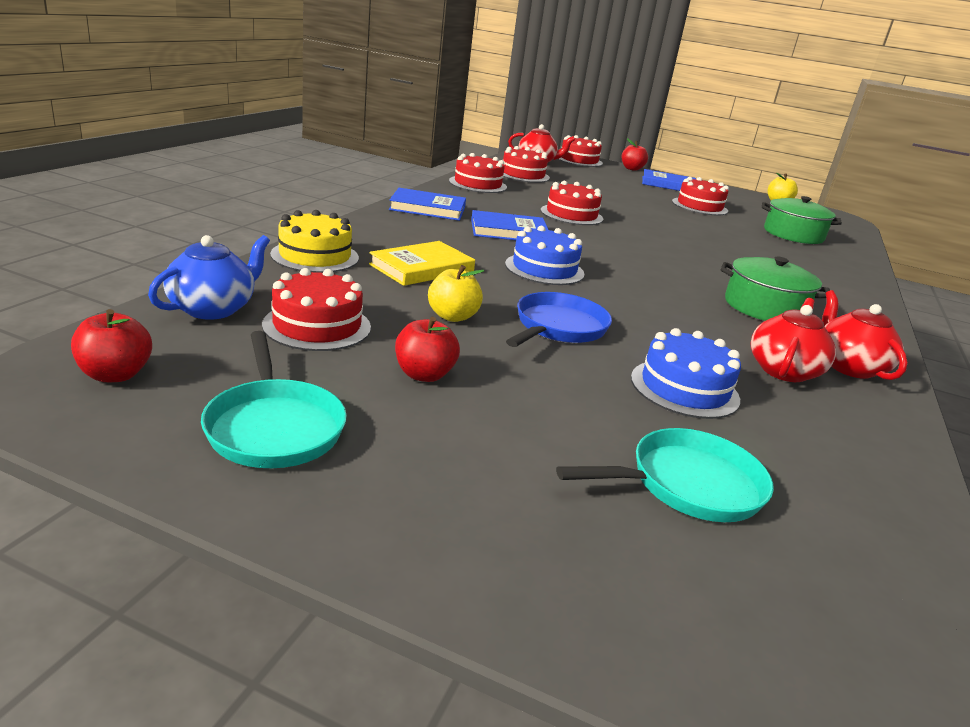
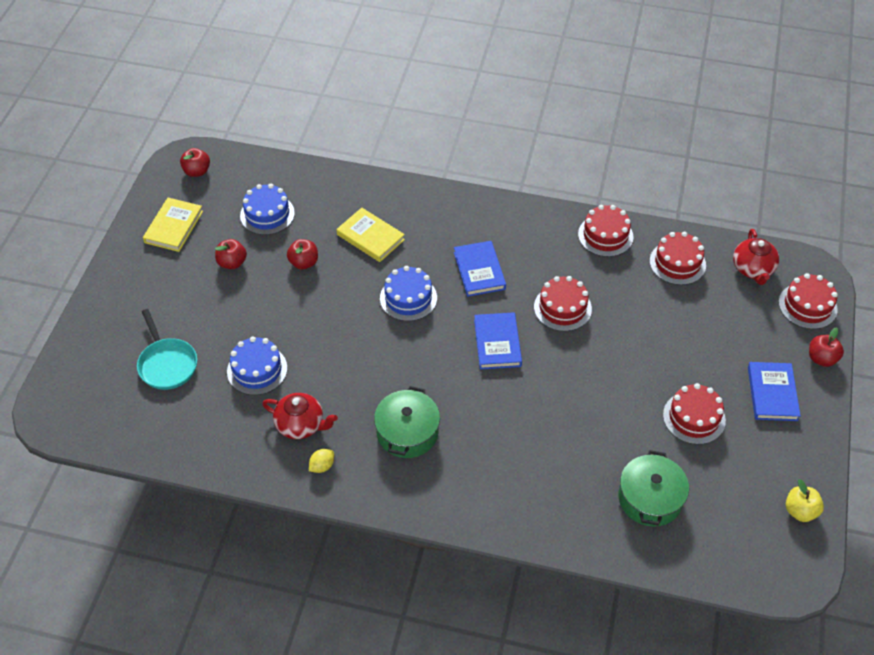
camera: 85 degrees right, 25 degrees up
blue teapot [148,235,270,320] -> none
turquoise pan [201,331,347,468] -> yellow book [143,198,203,252]
red cake [262,268,371,351] -> blue cake [240,184,295,235]
yellow cake [270,210,359,273] -> none
blue book [389,188,466,221] -> blue book moved to [474,312,522,370]
yellow apple [428,265,484,322] -> red apple [287,239,318,269]
blue pan [506,292,612,347] -> none
red teapot [822,290,908,380] -> yellow lemon [309,449,334,473]

